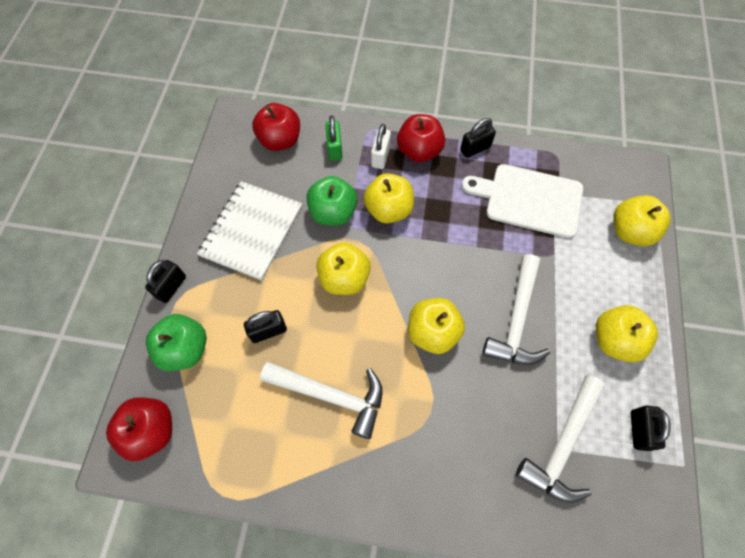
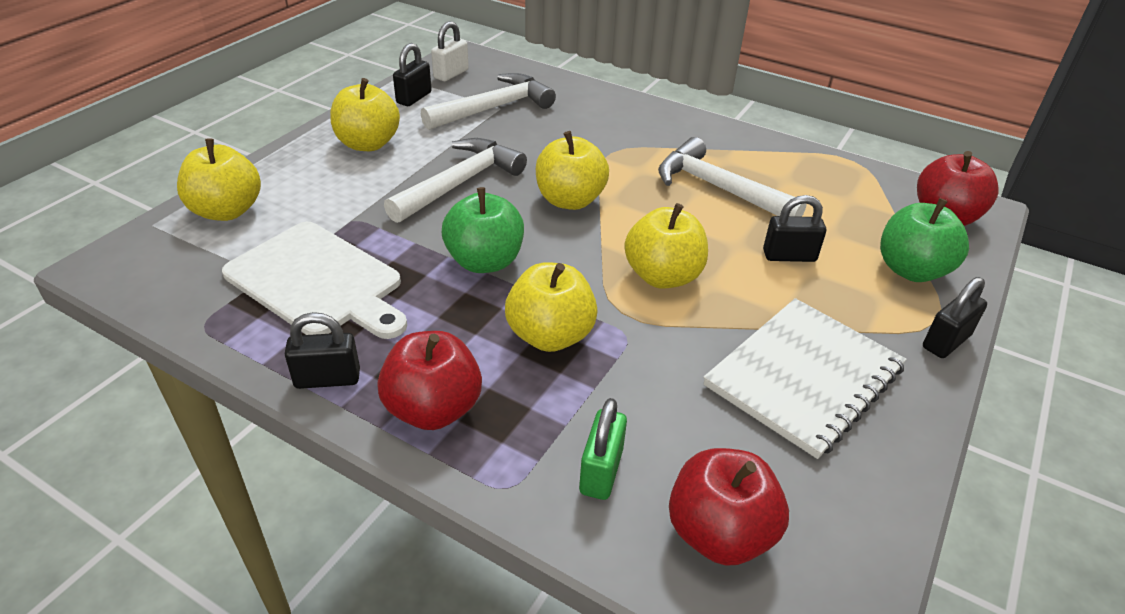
camera: 160 degrees left, 25 degrees down
green apple [306,176,358,226] -> green apple moved to [442,187,524,273]
white padlock [371,124,391,169] -> white padlock moved to [431,21,469,81]

